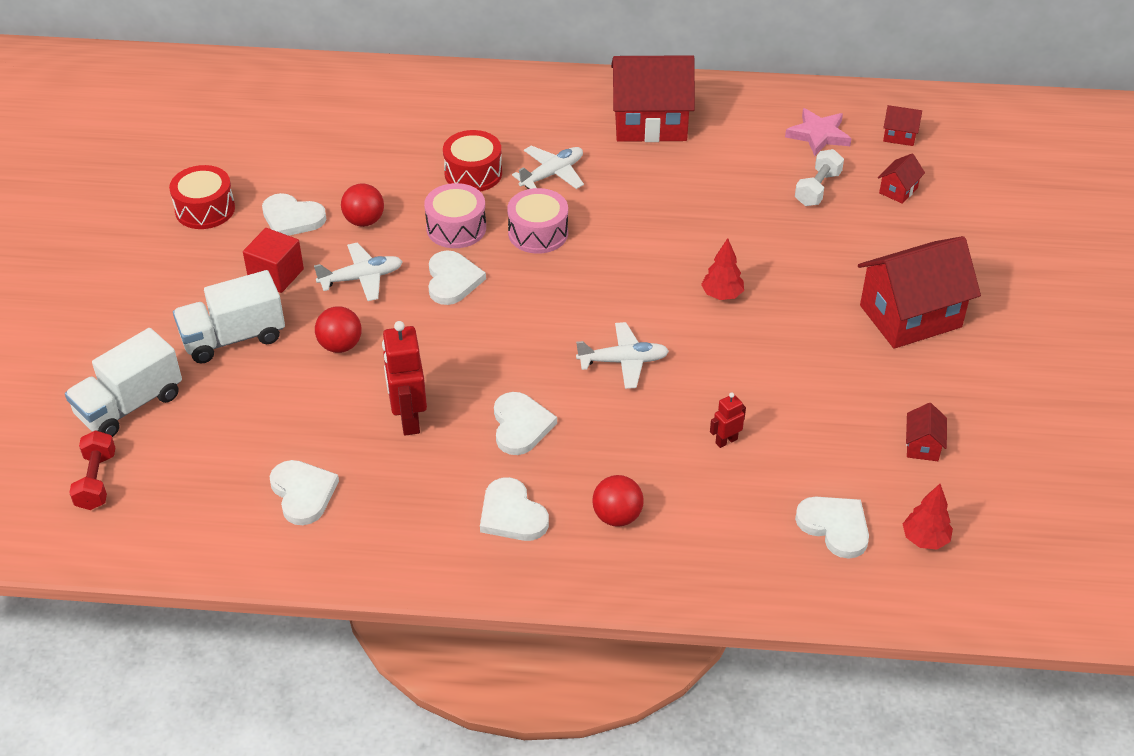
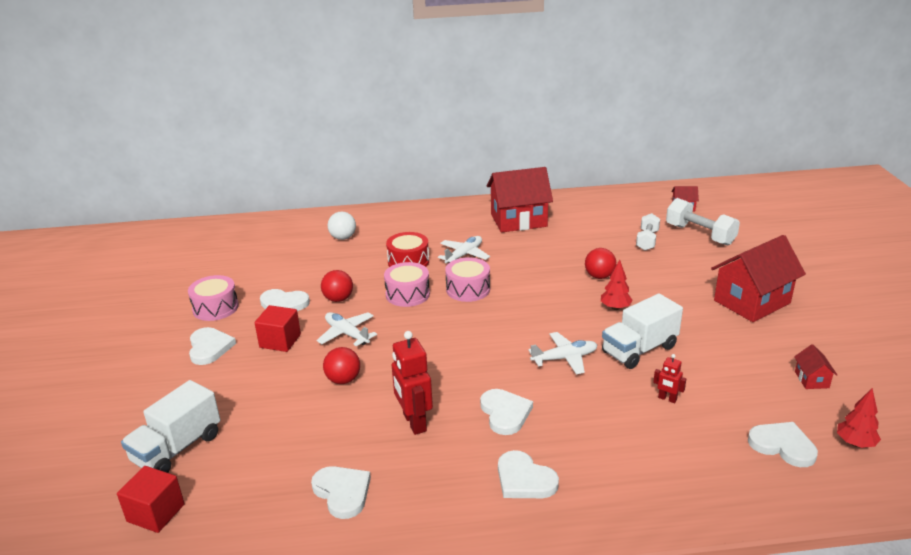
camera: 10 degrees left, 15 degrees down
red dumbbell [69,430,115,510] -> red cube [117,466,185,533]
red drum [169,165,235,229] -> pink drum [188,275,239,321]
white truck [173,270,285,364] -> white truck moved to [602,294,683,369]
white plane [314,242,403,301] -> white plane turned 105 degrees counterclockwise [317,312,377,346]
white heart [428,250,486,305] -> white heart moved to [189,327,236,365]
red ball [592,475,644,527] -> red ball moved to [585,248,616,279]
red robot [710,393,746,448] -> red robot turned 105 degrees counterclockwise [653,354,686,403]
pink star [785,108,852,156] -> none
red house [878,153,925,204] -> white dumbbell [666,198,740,246]
none -> white ball [328,211,356,240]

